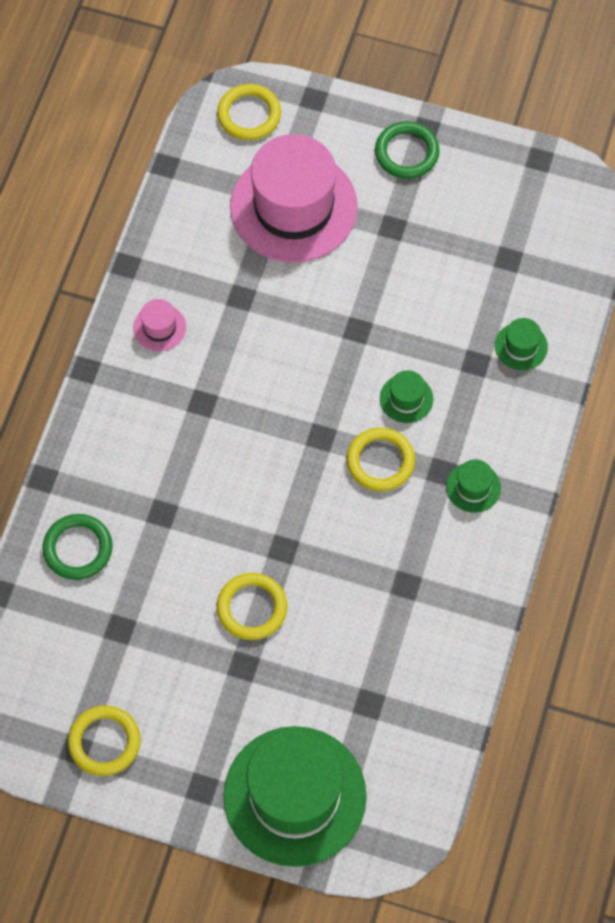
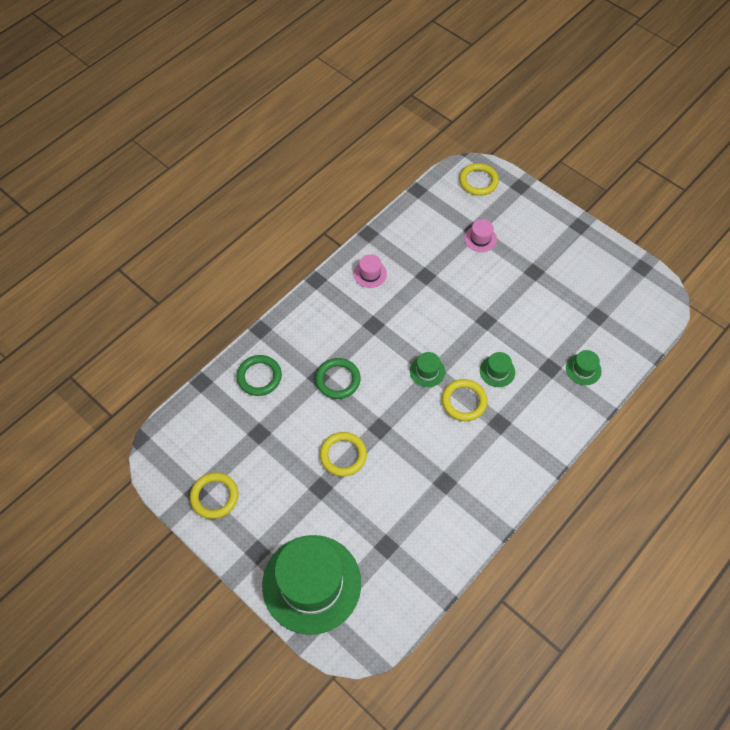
camera: 25 degrees right, 5 degrees down
pink hat [230,134,358,263] -> pink hat [464,219,497,252], size x0.41
green ring [375,121,440,179] -> green ring moved to [315,358,361,399]
green hat [446,459,501,513] -> green hat moved to [410,352,445,387]

